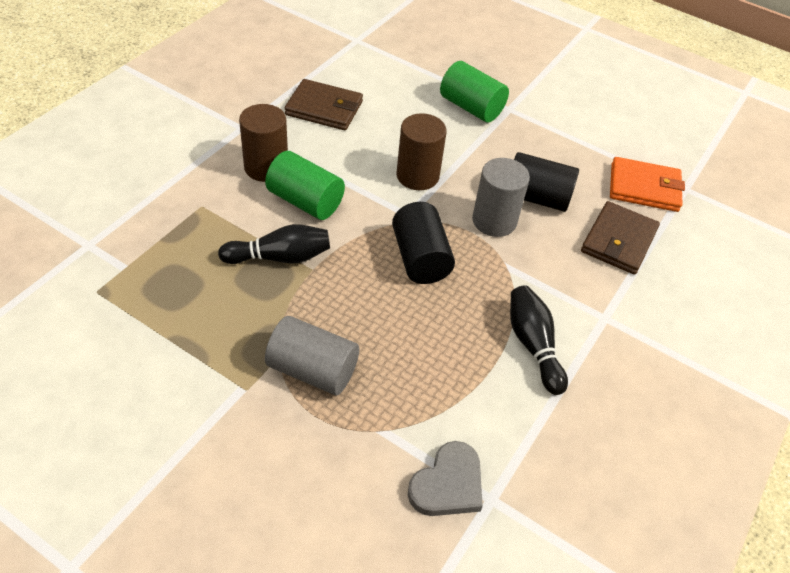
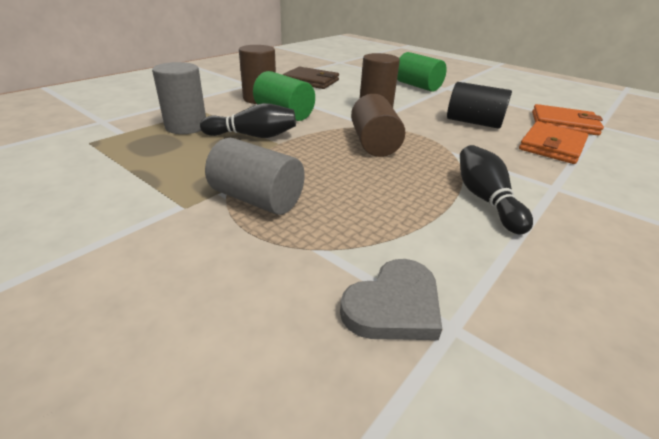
camera: 10 degrees right, 15 degrees down
black cylinder [392,202,455,284] -> brown cylinder [351,94,405,157]
grey cylinder [472,158,530,237] -> grey cylinder moved to [152,62,206,134]
brown wallet [581,201,660,275] -> orange wallet [519,122,588,164]

